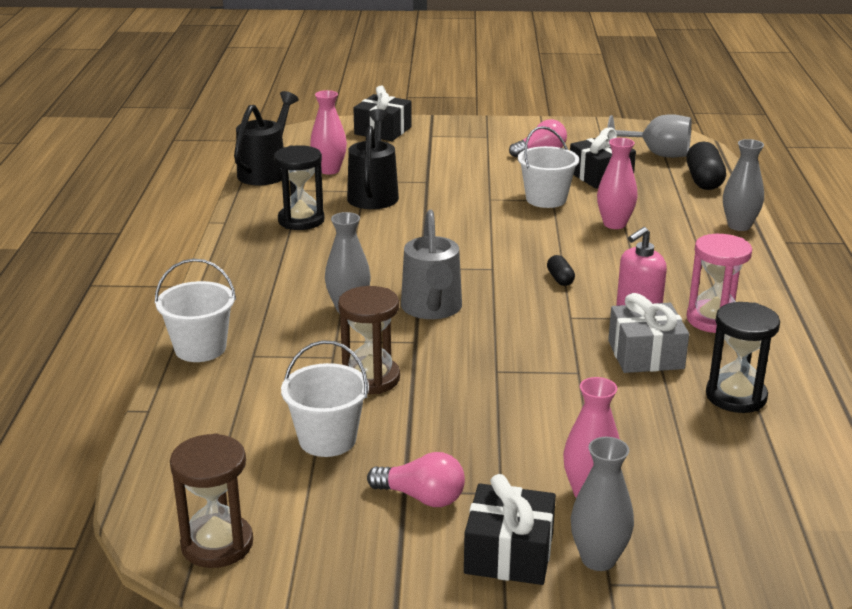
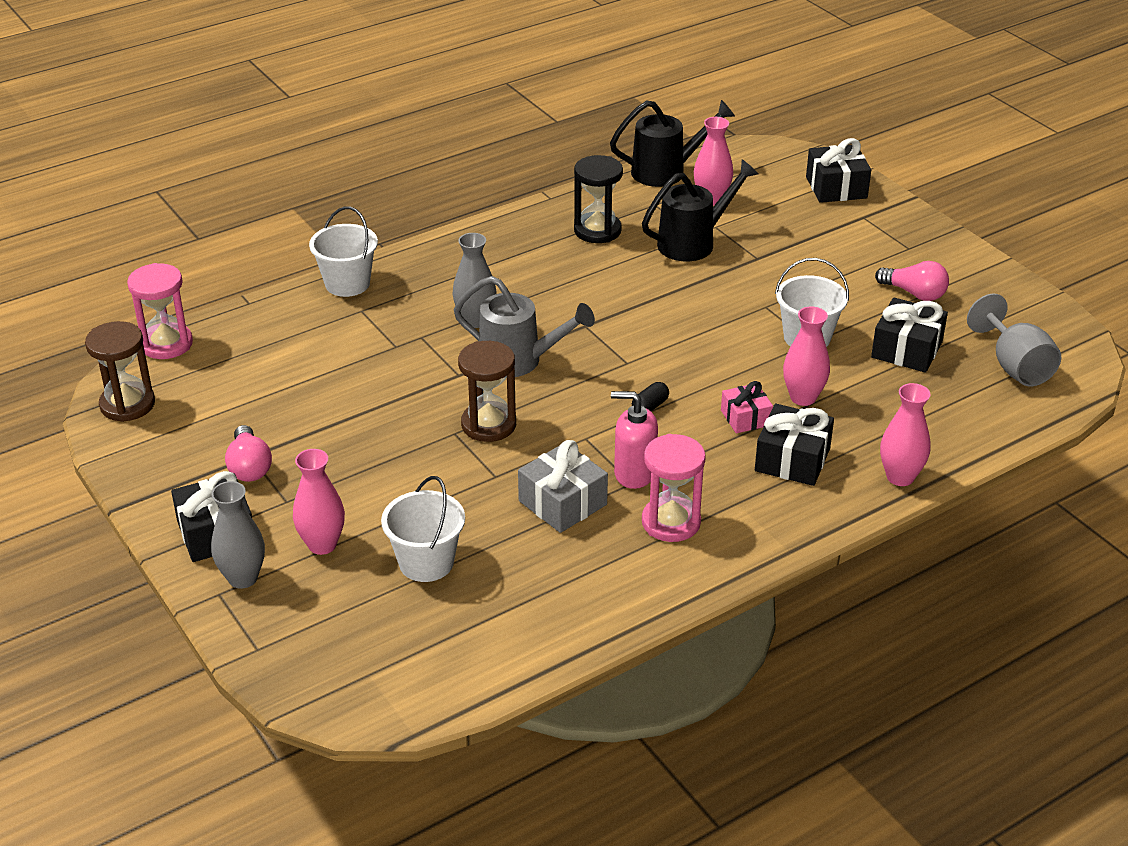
camera: 55 degrees right, 10 degrees up
white bucket [281,340,369,457] -> white bucket moved to [381,476,465,582]
brown hourglass [338,286,400,394] -> brown hourglass moved to [458,341,516,442]
grey watering can [401,210,462,319] -> grey watering can turned 120 degrees counterclockwise [453,276,595,377]
black capsule [686,142,726,190] -> none
black hourglass [706,302,780,413] -> none
grey vase [723,139,764,231] -> pink vase [880,383,931,486]
none -> pink hourglass [127,263,193,359]
none -> pink gift [721,381,773,433]
none -> black gift [755,404,834,486]

